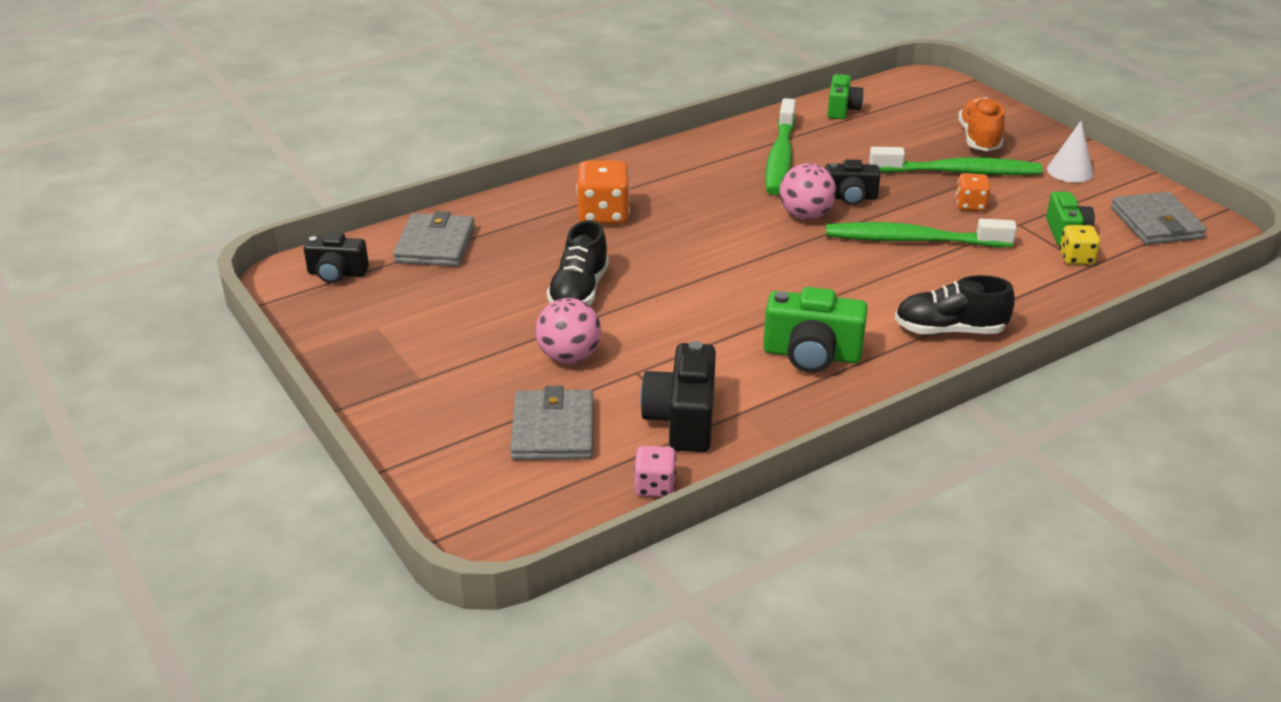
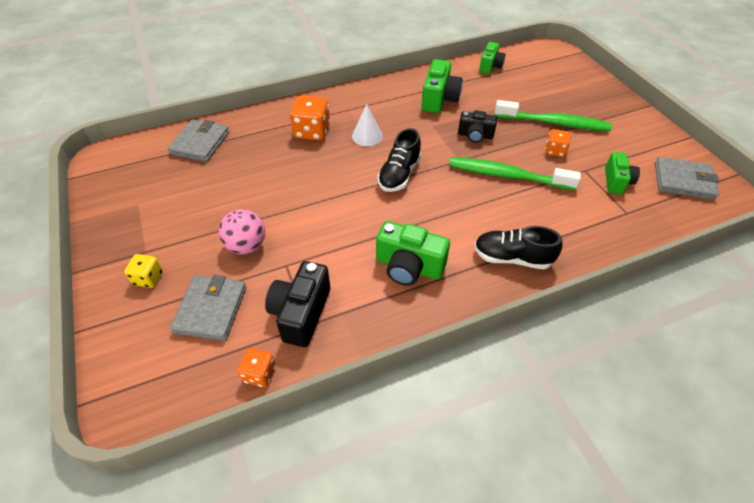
camera: 10 degrees right, 15 degrees up
black camera [304,233,369,283] -> none
black shoe [547,220,609,305] -> black shoe moved to [377,128,421,192]
pink dice [634,446,676,497] -> orange dice [237,348,276,387]
green toothbrush [765,98,796,195] -> green camera [421,59,463,113]
pink ball [779,163,836,220] -> none
orange shoe [958,97,1005,151] -> none
white cone [1047,121,1094,183] -> white cone moved to [352,104,383,146]
yellow dice [1059,225,1100,265] -> yellow dice moved to [124,254,163,288]
grey wallet [1111,192,1207,245] -> grey wallet turned 75 degrees counterclockwise [655,157,719,200]

